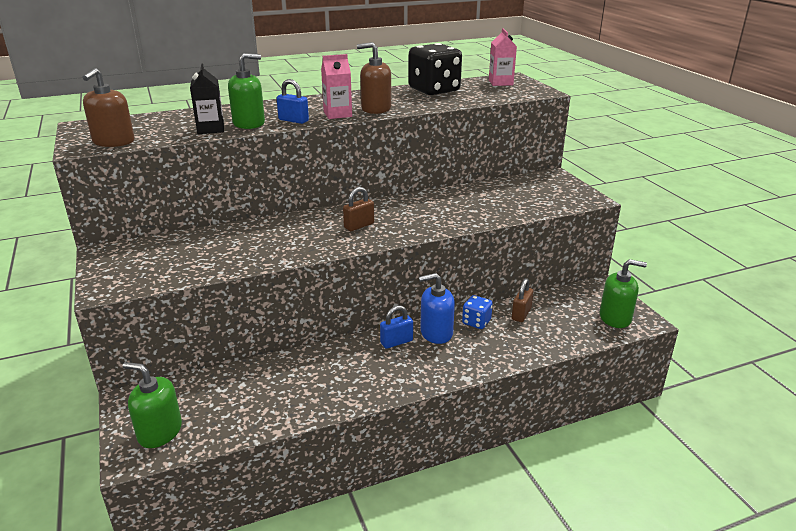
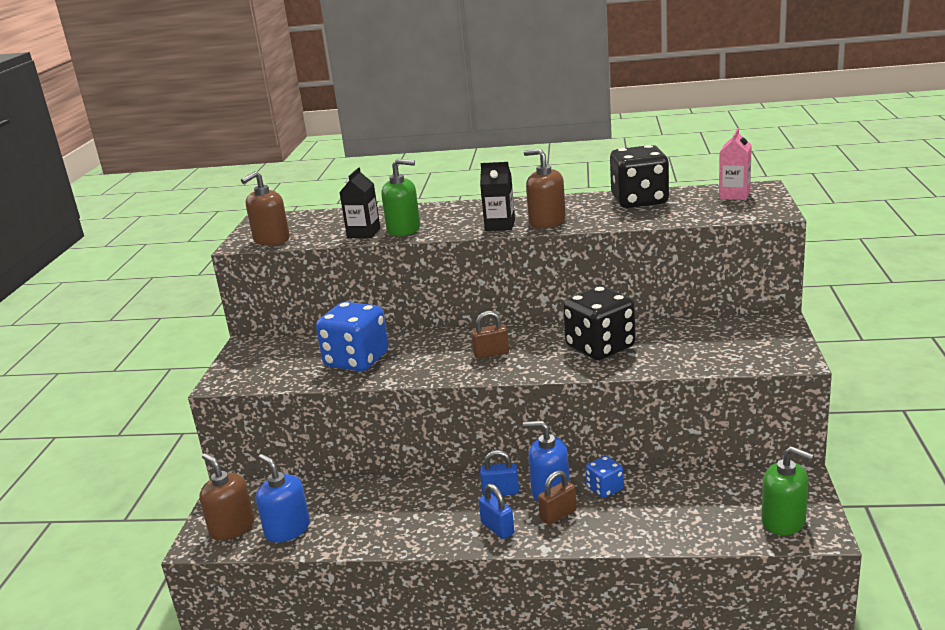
camera: 30 degrees right, 5 degrees down
green soap dispenser [123,362,182,448] -> brown soap dispenser [199,453,255,541]
blue padlock [277,79,309,124] -> blue padlock moved to [478,483,514,539]
pink carton [321,54,352,119] -> black carton [480,162,515,231]
brown padlock [512,278,534,322] -> brown padlock moved to [538,470,577,525]
none -> blue soap dispenser [256,454,310,543]
none -> blue dice [316,302,389,371]
none -> black dice [563,286,636,360]

